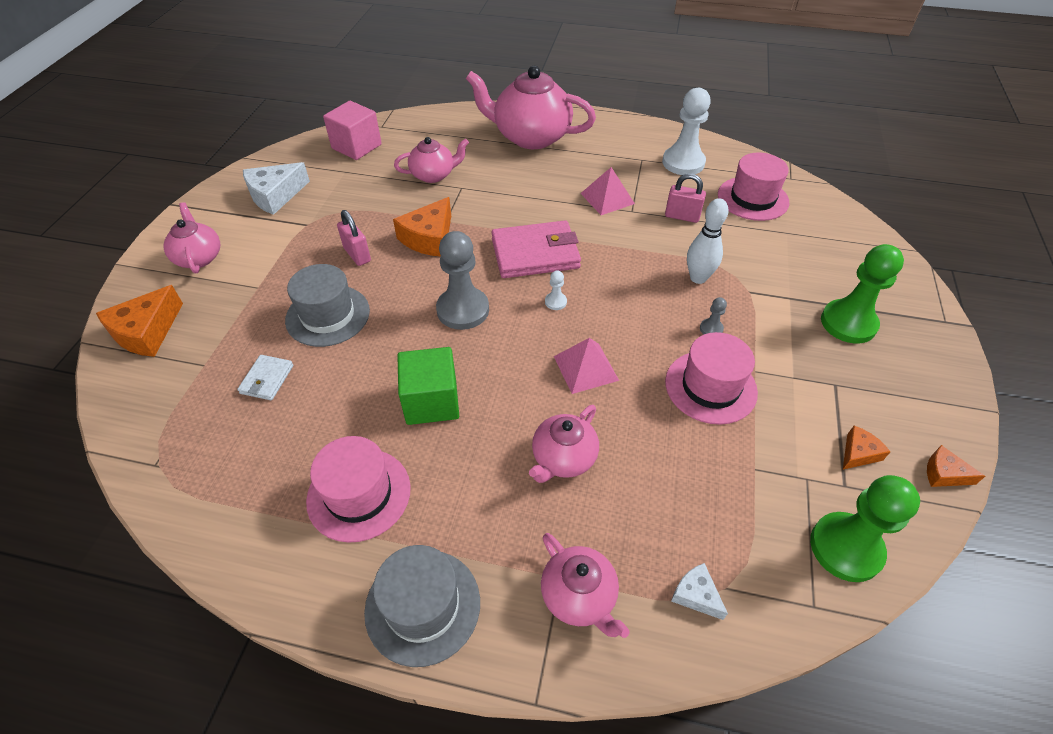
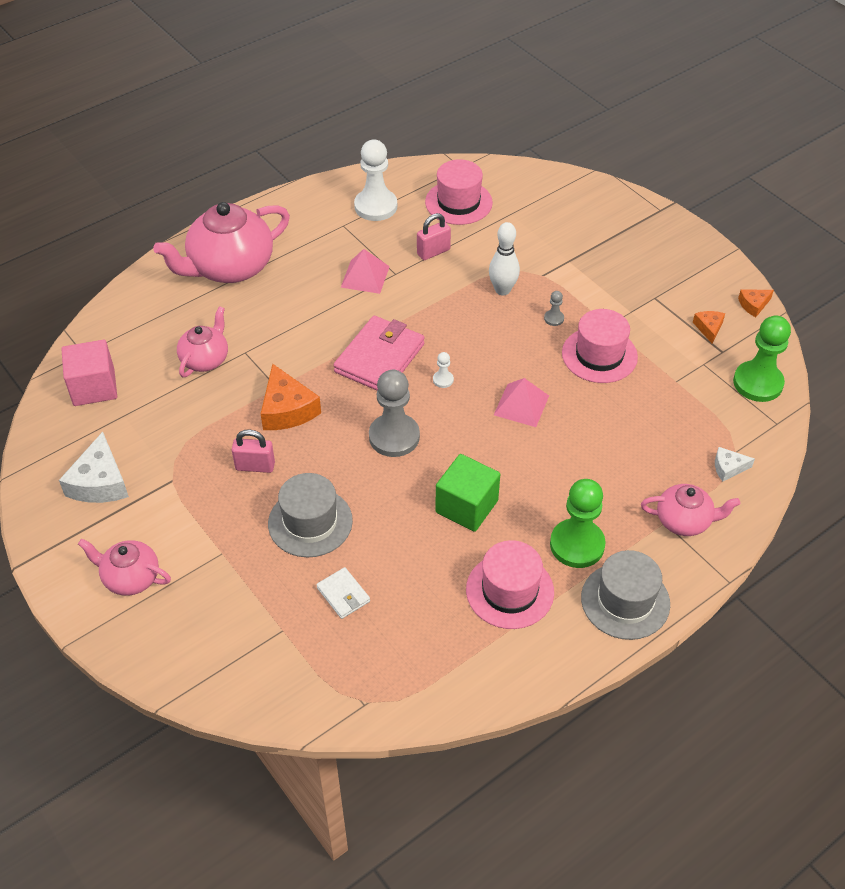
camera: 50 degrees left, 0 degrees up
orange cheese [96,285,183,357] -> none
pink teapot [529,405,599,483] -> none
green pawn [821,244,904,344] -> green pawn moved to [550,479,606,568]

